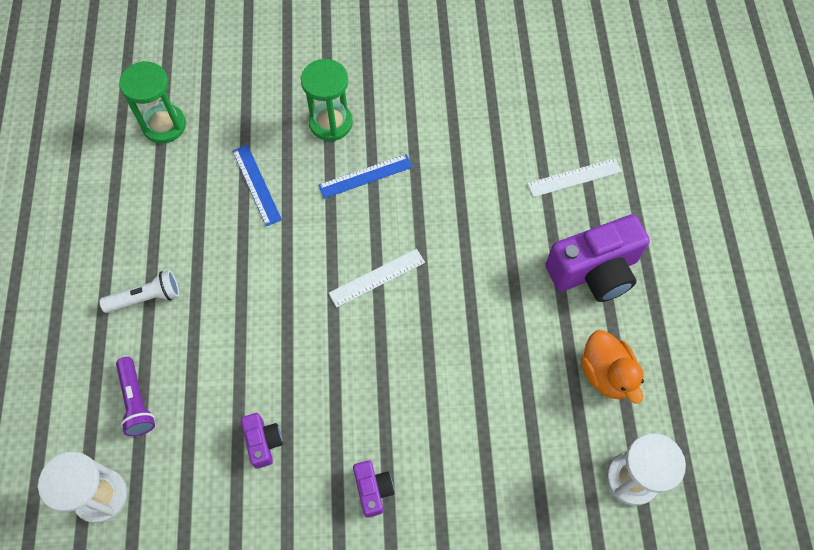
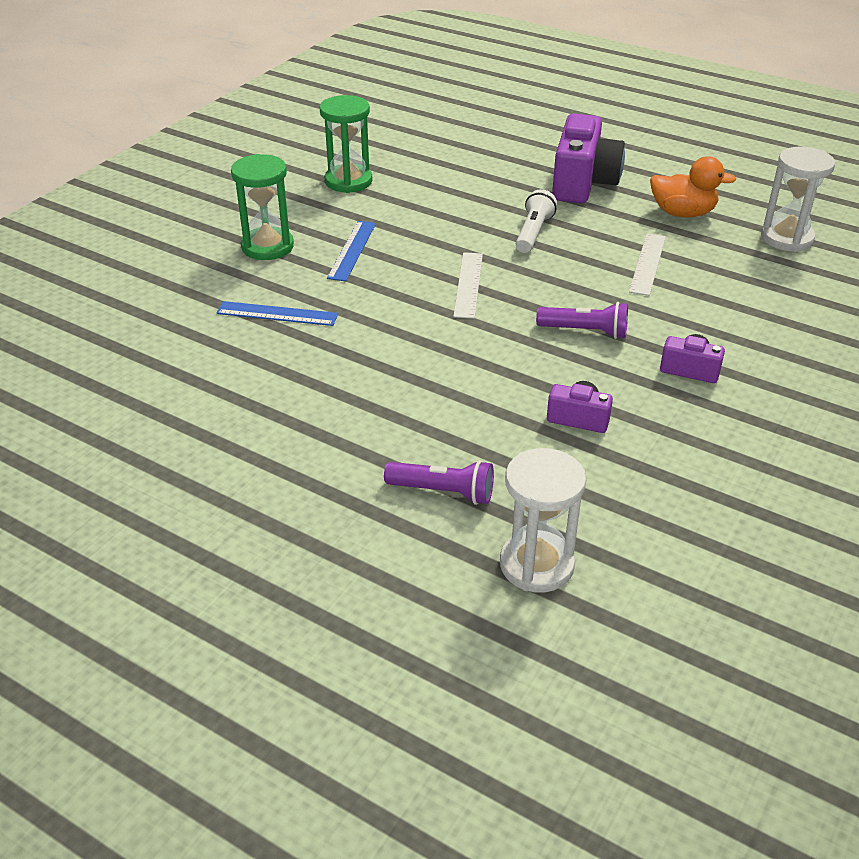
camera: 55 degrees left, 25 degrees down
white flashlight [99,270,179,313] -> white flashlight moved to [516,189,557,253]
green hourglass [119,61,186,143] -> green hourglass moved to [320,95,372,193]
white ruler [527,158,622,197] -> white ruler moved to [629,234,666,296]
none -> purple flashlight [536,302,628,339]

